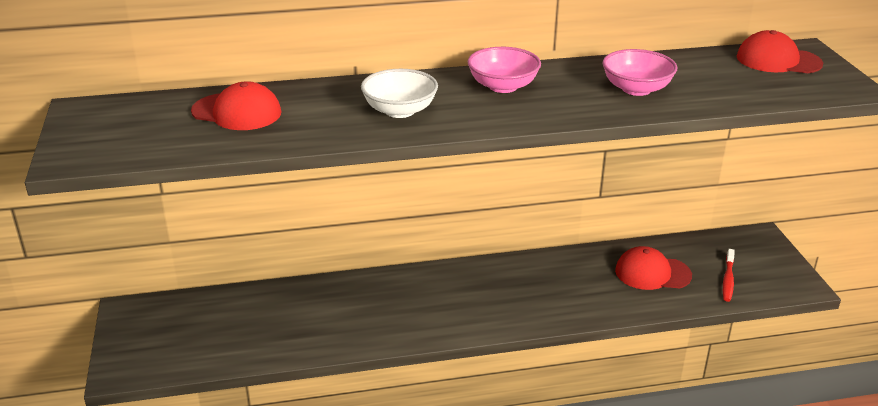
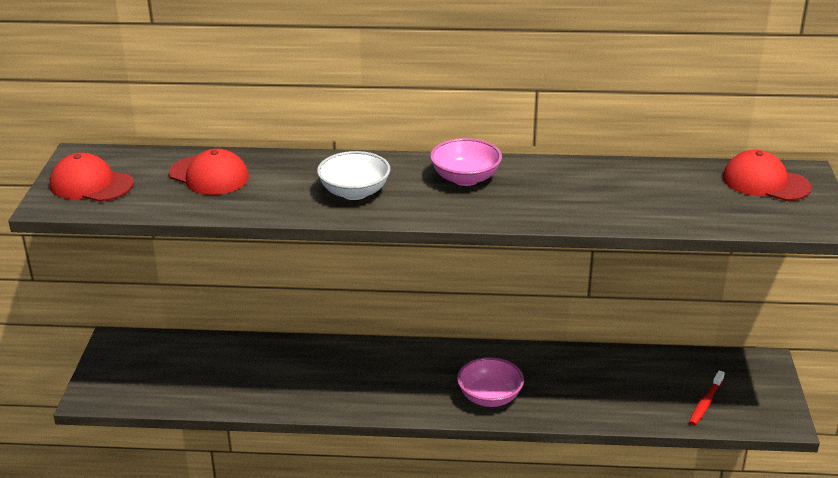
camera: 15 degrees right, 0 degrees up
pink bowl [603,49,677,96] -> pink bowl moved to [457,357,524,407]
red cap [615,246,692,290] -> red cap moved to [50,153,134,202]

